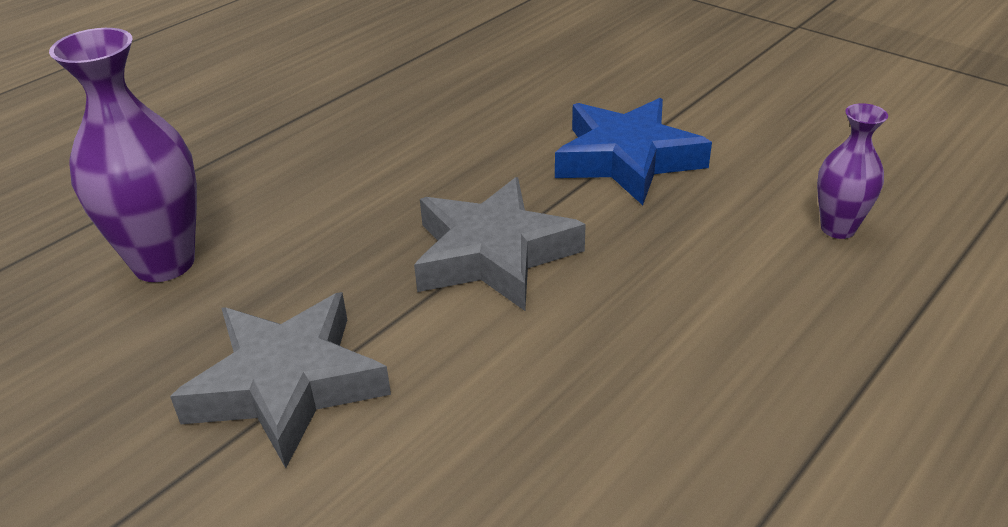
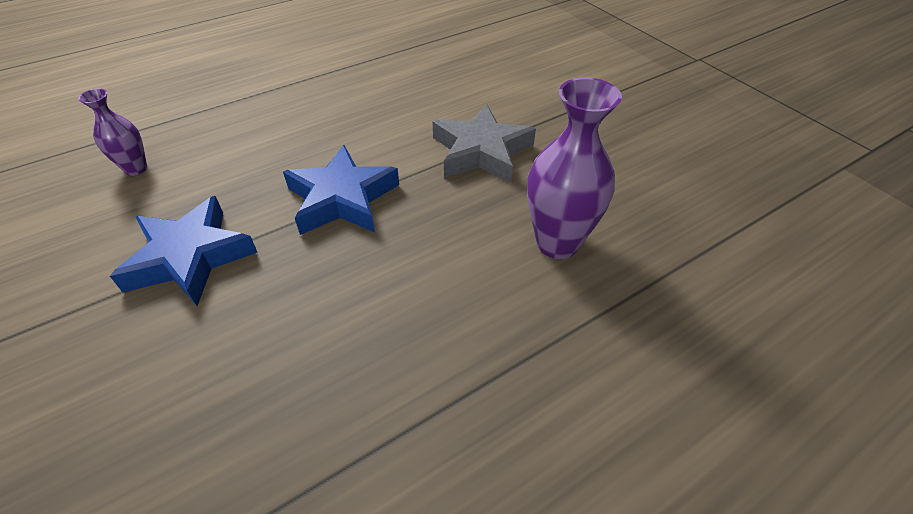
camera: 165 degrees left, 10 degrees up
grey star [414,177,586,311] -> blue star [283,145,399,235]

